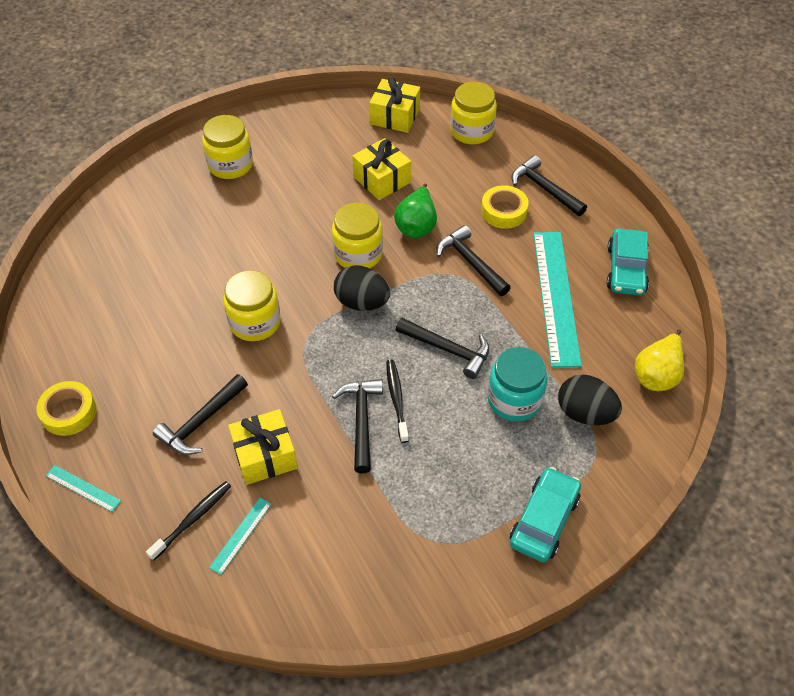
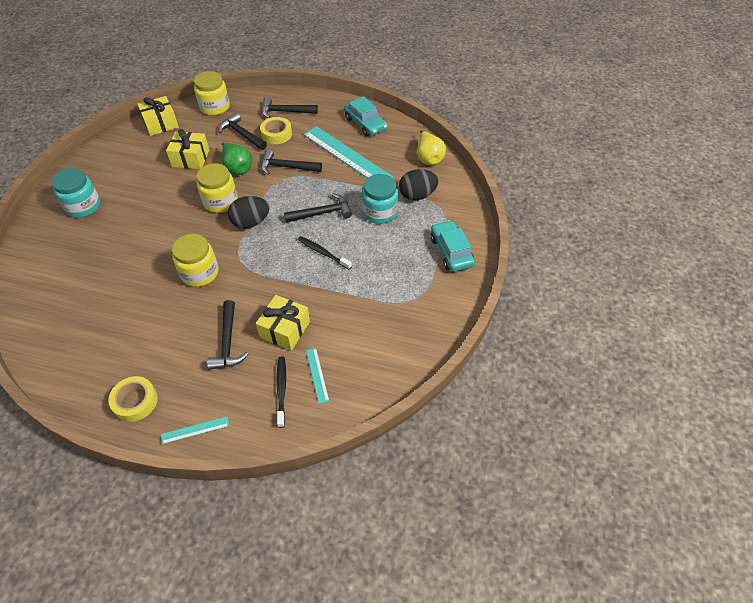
camera: 45 degrees left, 0 degrees up
yellow jar [202,115,253,179] -> turquoise jar [51,168,101,218]
black hammer [332,379,383,473] -> black hammer moved to [219,113,267,150]

